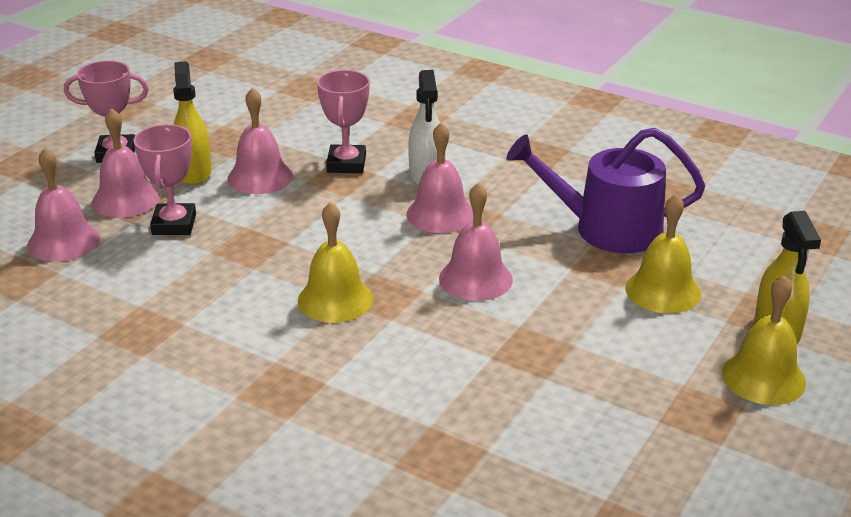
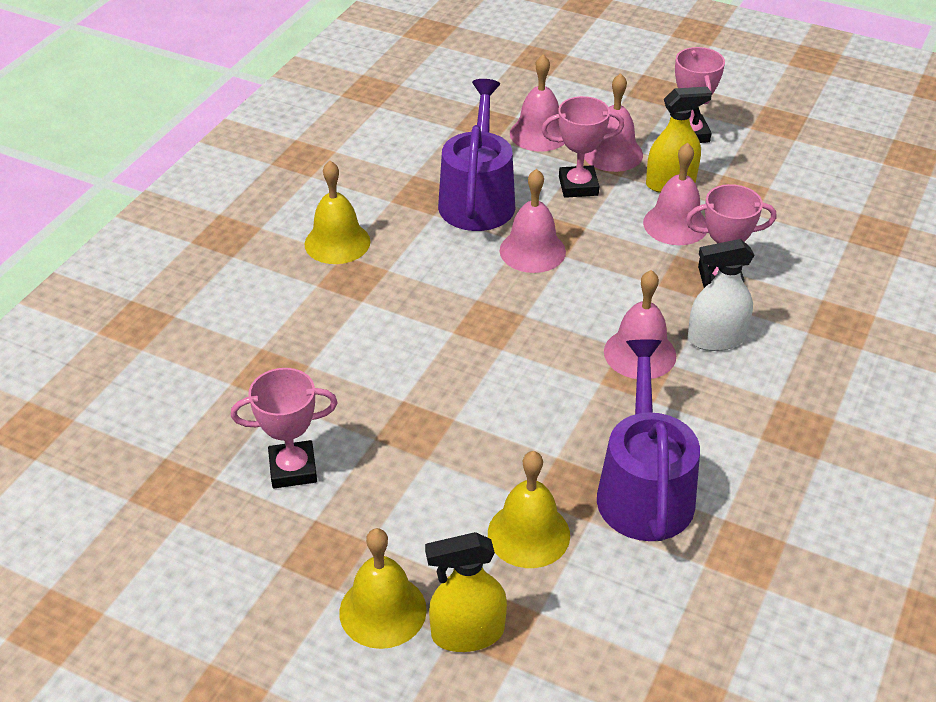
camera: 85 degrees right, 10 degrees up
yellow bell [298,202,373,323] -> yellow bell moved to [305,161,371,264]
pink bell [439,182,513,301] -> pink bell moved to [500,169,566,273]
none -> pink trophy [231,368,338,488]
none -> purple watering can [438,79,515,231]

